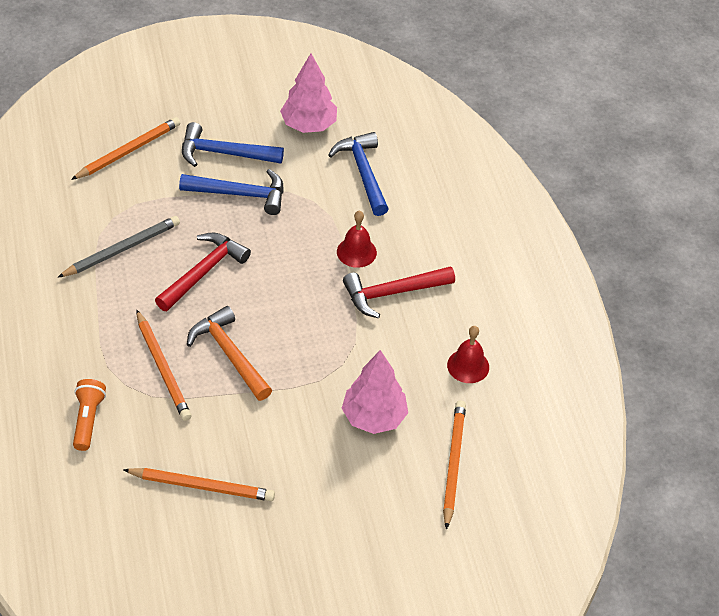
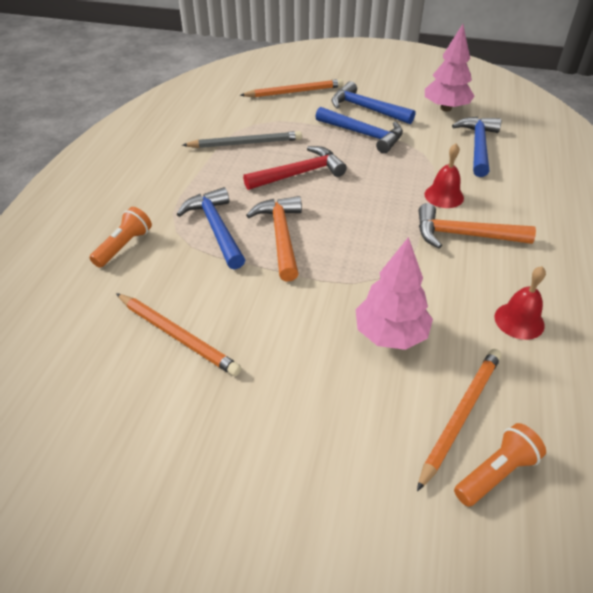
camera: 30 degrees right, 5 degrees down
orange pencil [136,310,192,421] -> blue hammer [177,187,245,270]
red hammer [343,266,455,318] -> orange hammer [419,203,536,248]
none -> orange flashlight [454,423,546,507]

